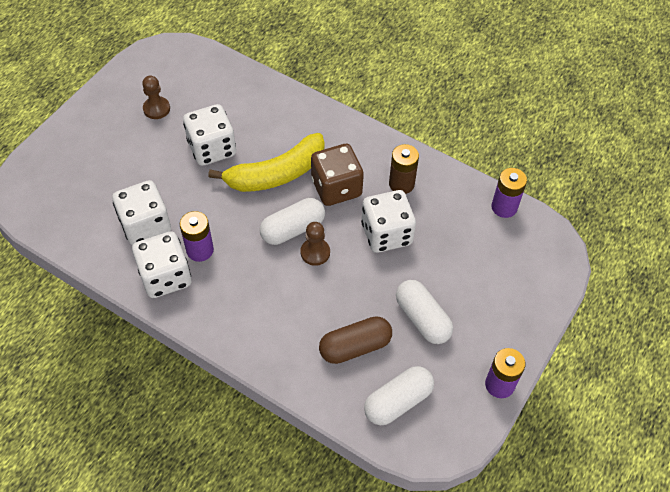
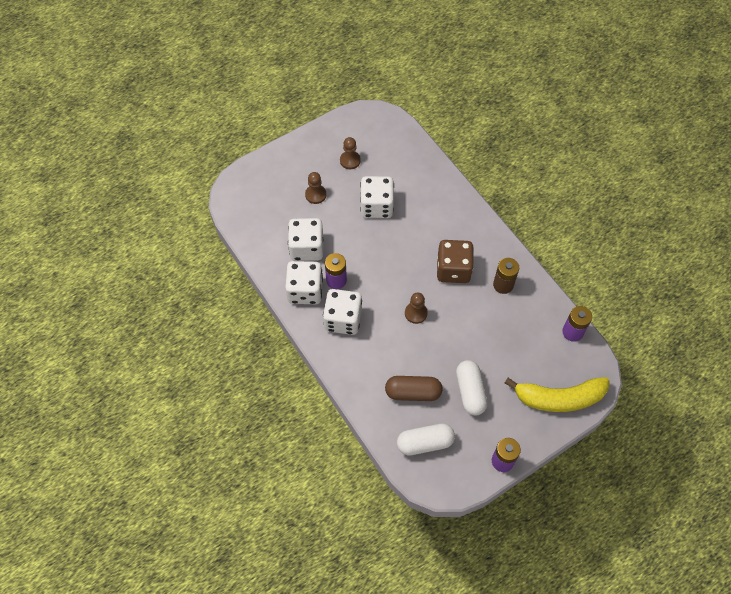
camera: 25 degrees right, 5 degrees up
yellow banana [208,133,325,192] -> yellow banana moved to [505,377,610,412]
white capsule [260,198,325,245] -> none
white dice [361,190,416,253] -> white dice moved to [323,289,362,335]
none -> brown pawn [305,172,326,204]

